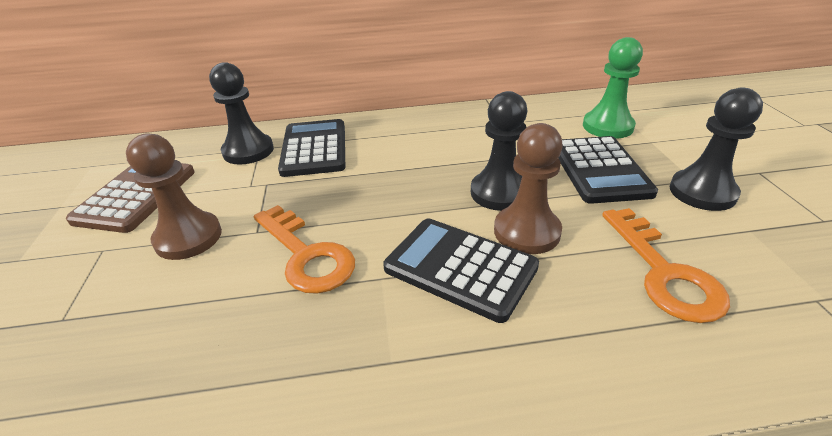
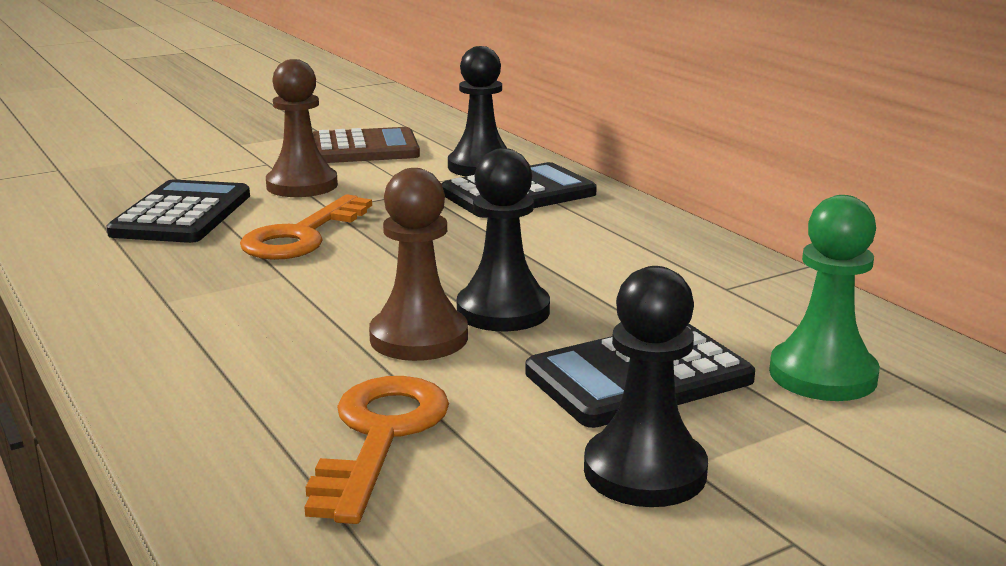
camera: 65 degrees right, 15 degrees down
black calculator [383,218,539,323] -> black calculator moved to [106,180,250,243]
orange key [602,208,730,323] -> orange key turned 135 degrees clockwise [305,376,449,524]

